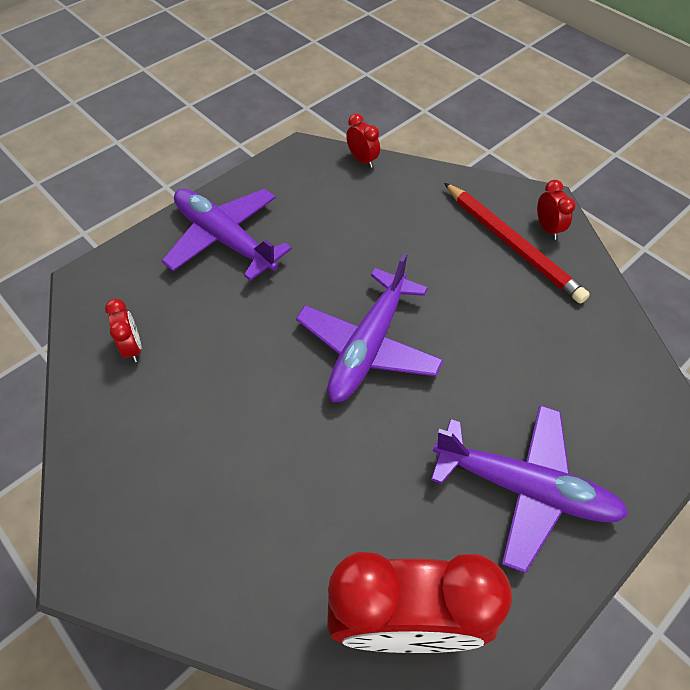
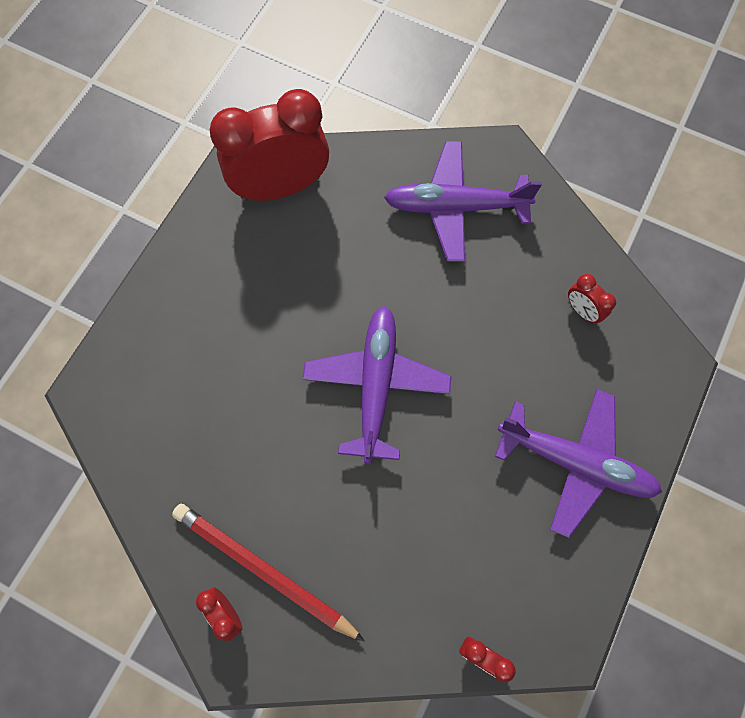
camera: 160 degrees right, 15 degrees up
purple plane [431,405,629,573] -> purple plane moved to [384,141,542,262]

